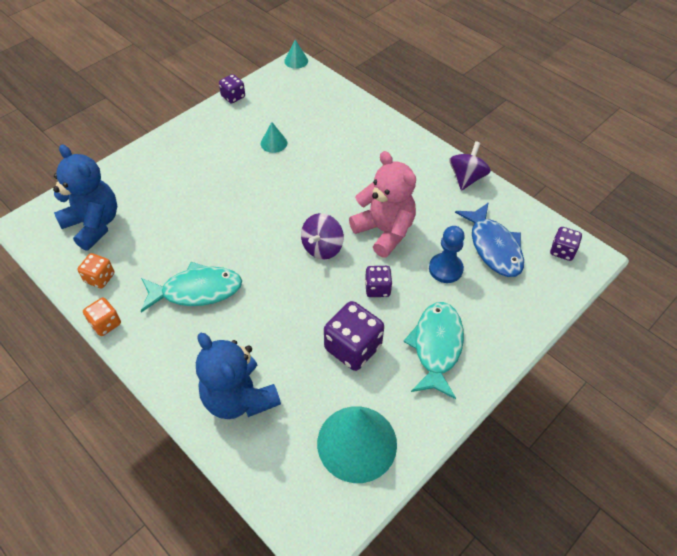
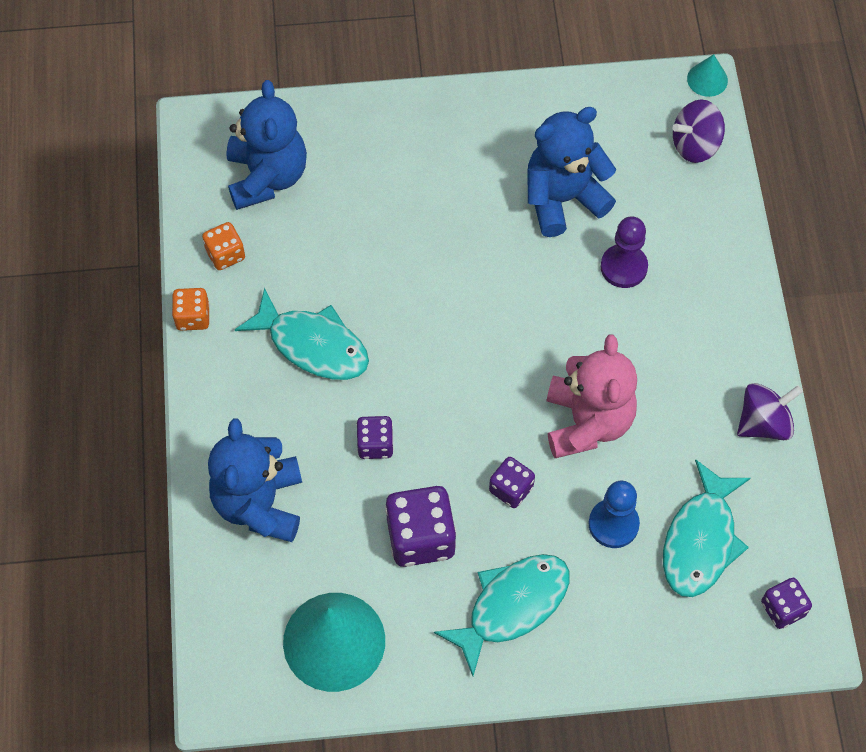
camera: 40 degrees right, 10 degrees up
purple dice [219,74,245,104] -> purple dice moved to [356,416,394,459]
turquoise cone [261,122,287,153] -> blue teddy bear [527,107,616,237]
purple spinning top [301,213,344,260] -> purple spinning top moved to [673,100,725,163]
blue fish [455,202,524,277] -> turquoise fish [663,459,751,597]
none -> purple pawn [601,217,648,288]

